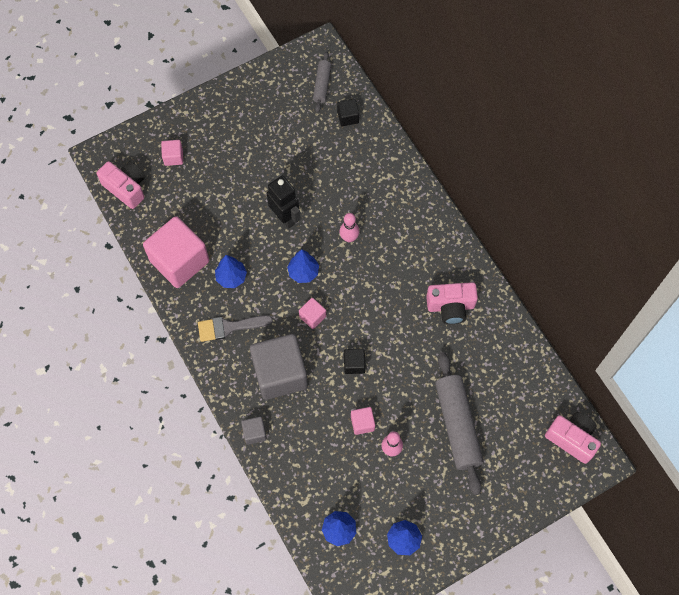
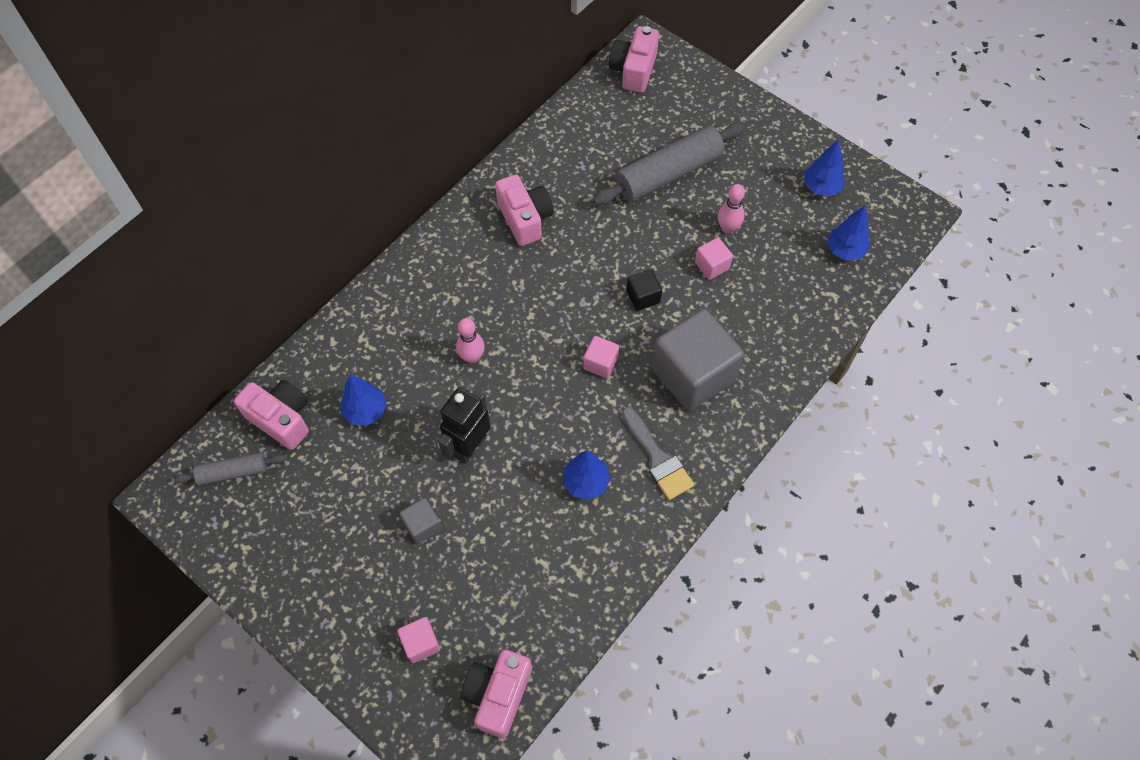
camera: 110 degrees left, 5 degrees down
pink cube [143,216,209,288] -> none
grey cube [241,417,267,445] -> grey cube moved to [400,498,442,544]
blue tree [287,249,319,283] -> blue tree moved to [341,374,387,426]
black cube [337,99,359,126] -> pink camera [234,380,309,450]

